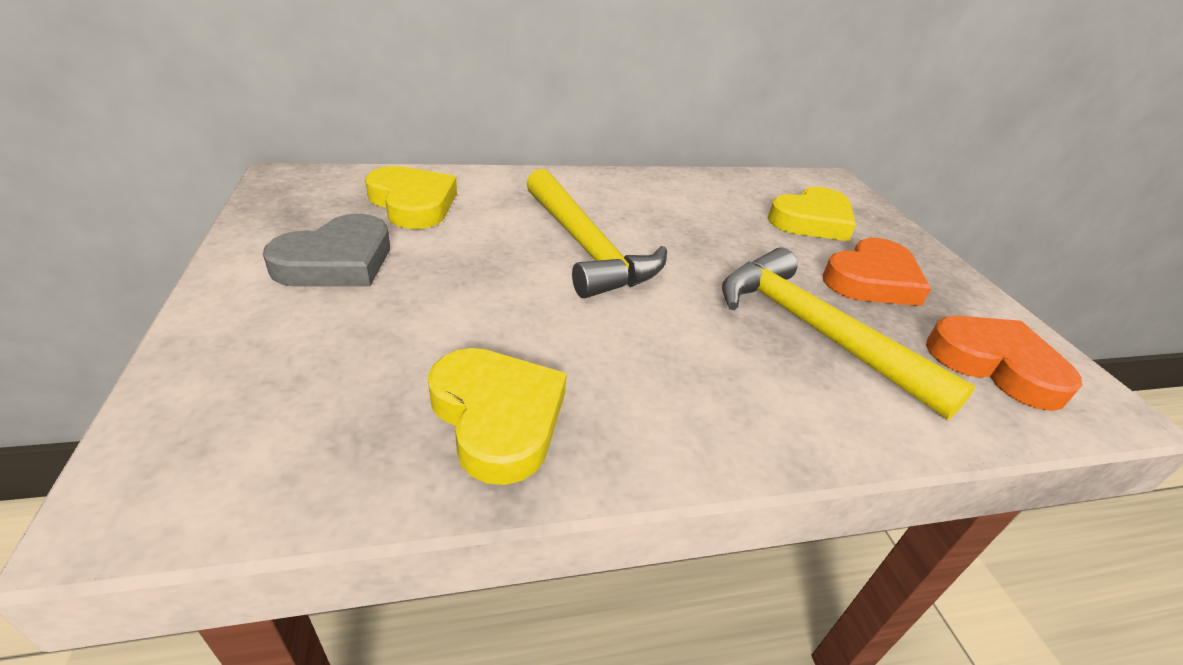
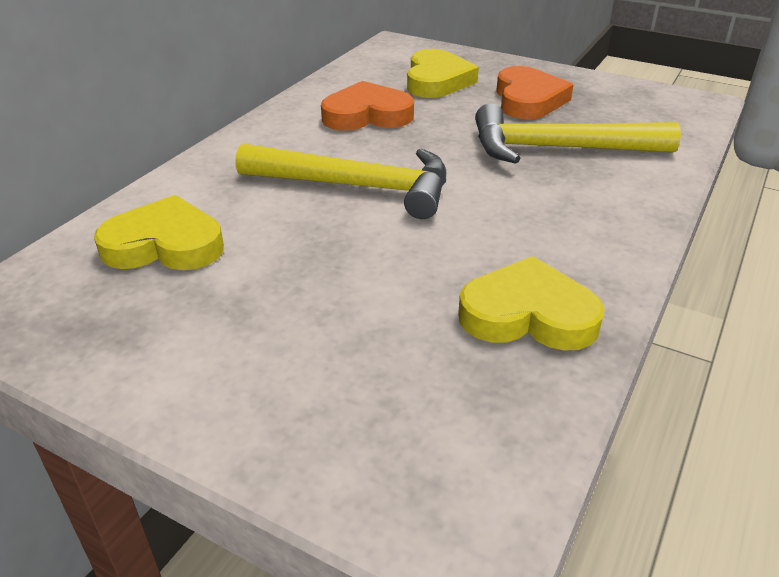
camera: 45 degrees left, 0 degrees up
grey heart [263,214,390,287] -> none
orange heart [926,316,1082,411] -> orange heart moved to [321,81,414,131]

